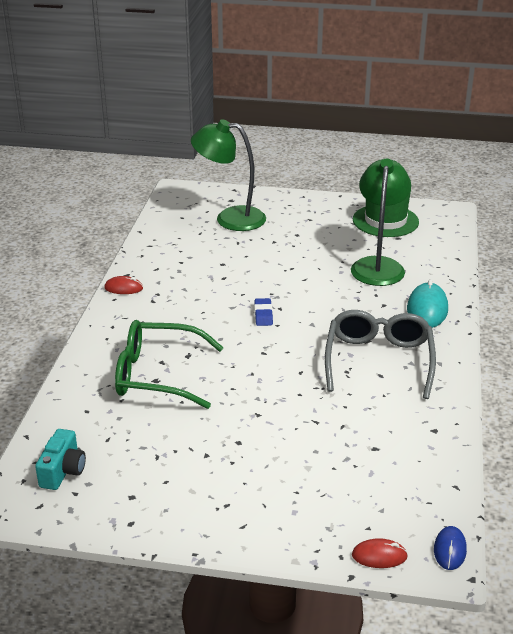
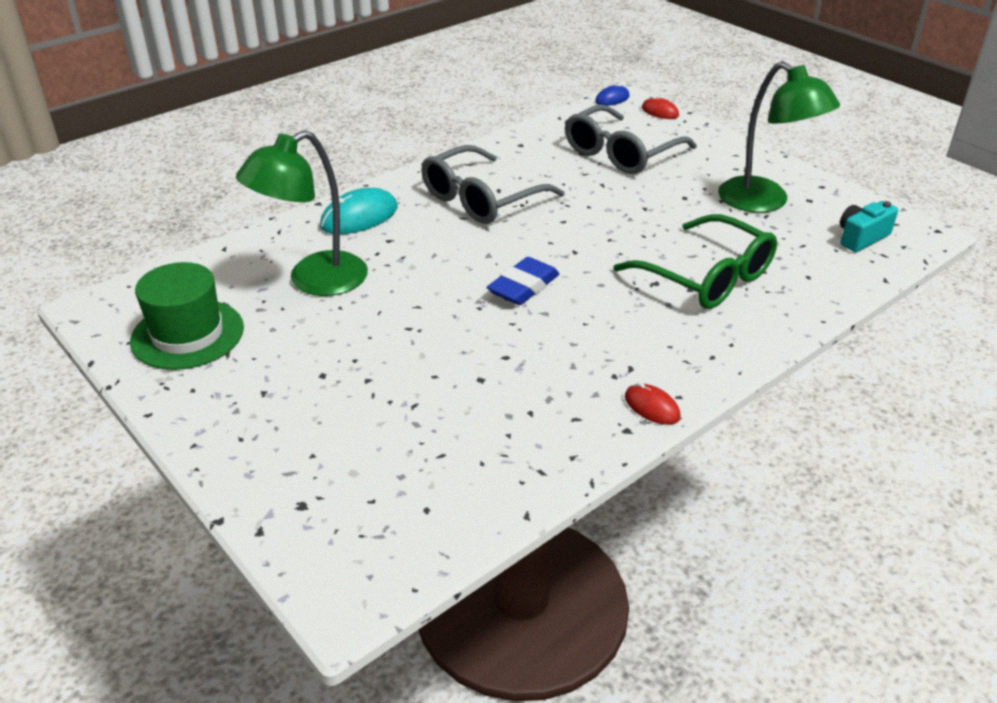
camera: 140 degrees left, 5 degrees up
green lamp [191,119,266,231] -> green lamp moved to [718,61,840,213]
blue eraser [254,298,273,326] -> blue eraser [487,257,559,305], size x1.56
none -> grey glasses [565,104,697,174]

